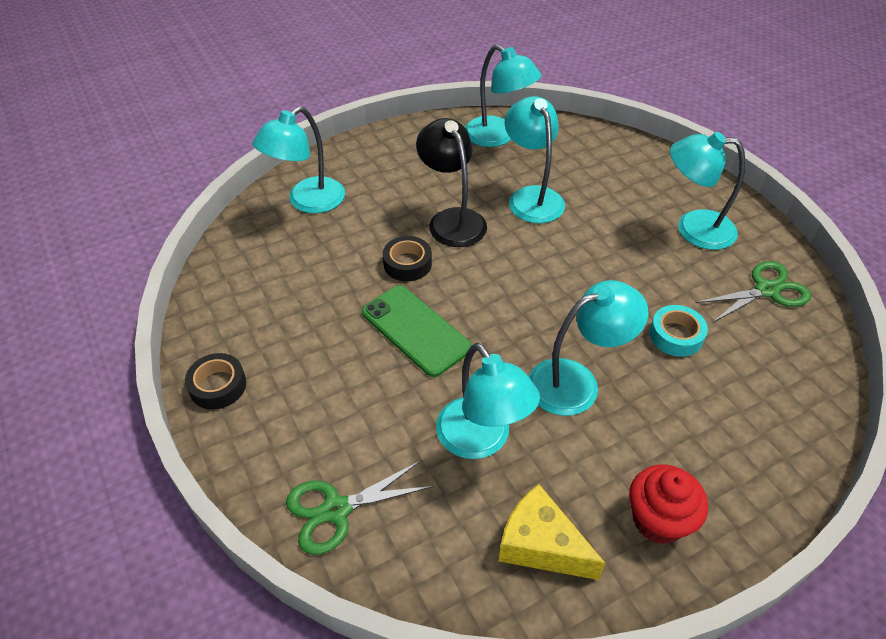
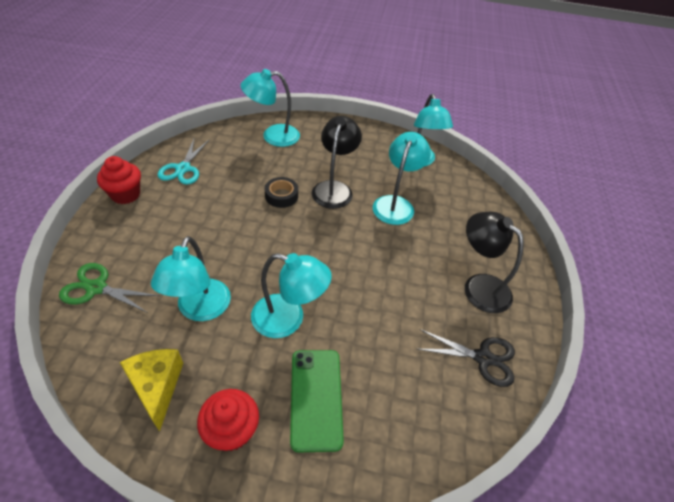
camera: 35 degrees right, 0 degrees up
black tape [185,353,246,410] -> red cupcake [97,156,141,204]
green phone [362,285,472,377] -> green phone moved to [290,350,344,453]
turquoise tape [649,305,708,357] -> none
turquoise lamp [670,132,745,250] -> black lamp [465,212,524,313]
green scissors [696,261,811,323] -> black scissors [417,329,515,387]
none -> turquoise scissors [157,139,210,185]

